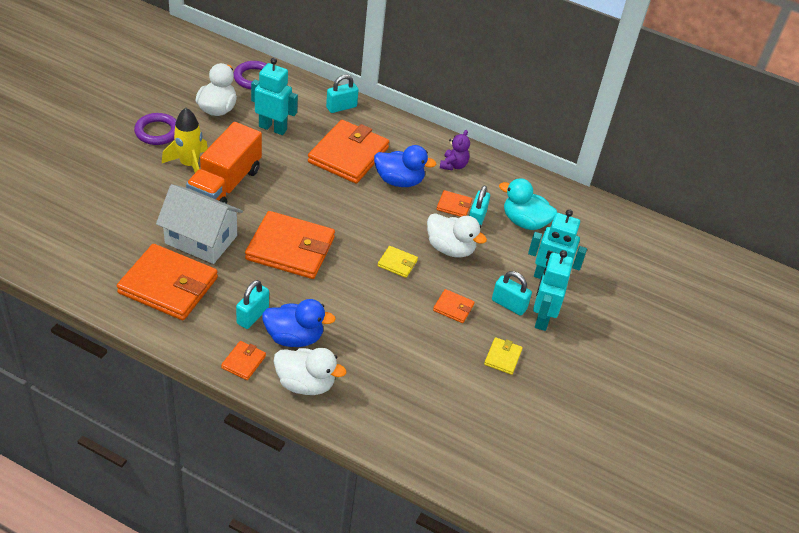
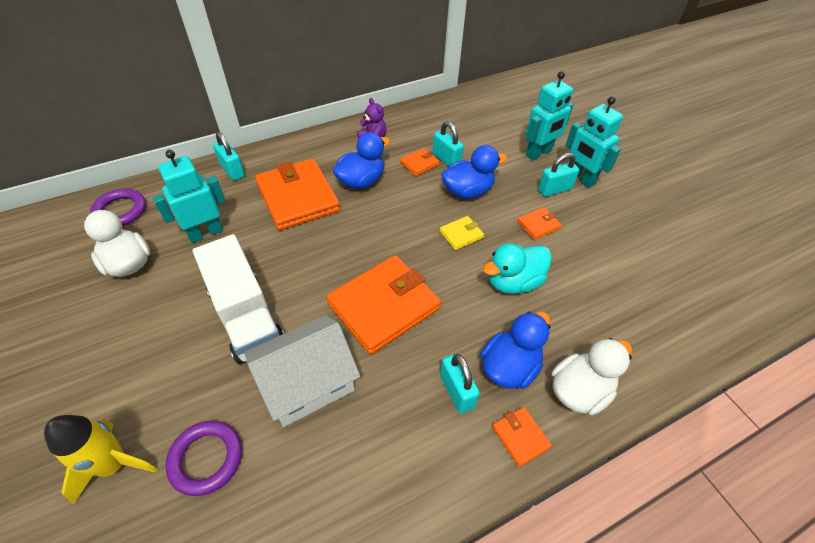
camera: 50 degrees left, 5 degrees up
orange wallet [117,244,218,320] -> none
purple ring [134,113,176,145] -> purple ring moved to [166,421,242,496]
yellow rocket [162,108,208,173] -> yellow rocket moved to [44,415,157,504]
orange truck [186,122,262,204] -> white truck [193,234,284,364]
turquoise padlock [326,74,359,113] -> turquoise padlock turned 45 degrees counterclockwise [213,132,245,181]
white duck [427,213,487,258] -> blue duck [441,145,507,199]
yellow wallet [484,337,523,375] -> none
turquoise duck [499,178,557,230] -> turquoise duck moved to [483,243,552,294]

